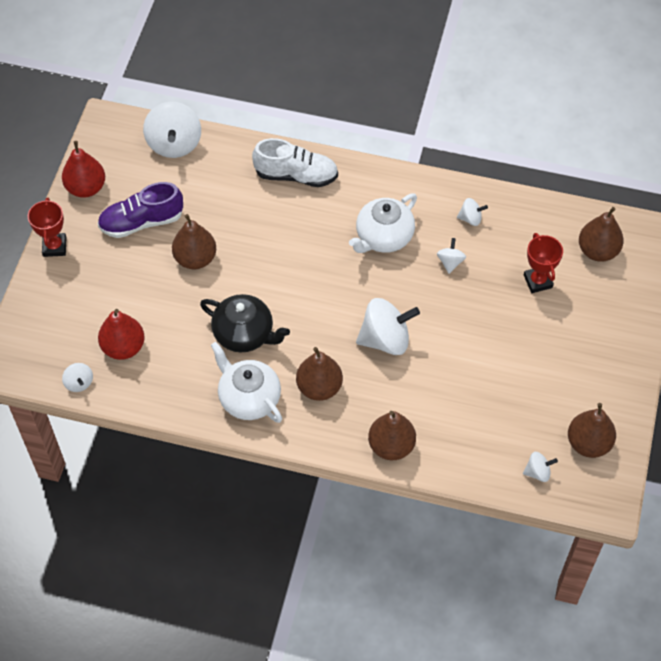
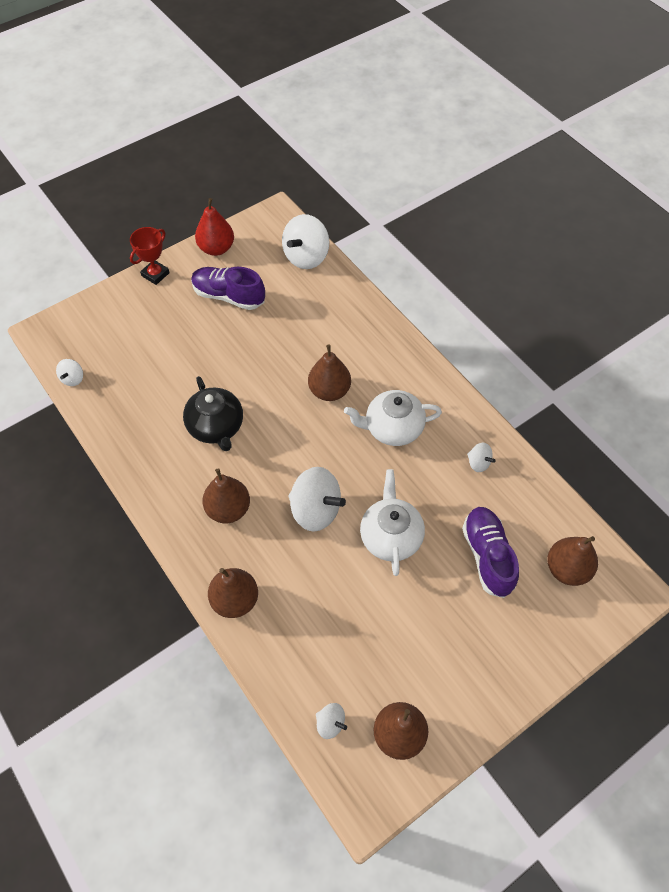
camera: 40 degrees right, 0 degrees up
red pear [98,309,145,360] -> none
brown pear [172,214,216,269] -> brown pear moved to [308,344,351,401]
white teapot [211,342,282,423] -> white teapot moved to [360,469,425,576]
white shoe [252,138,338,187] -> none
white spinning top [437,238,466,274] -> none
red trophy [524,233,563,293] -> purple shoe [462,507,519,598]

